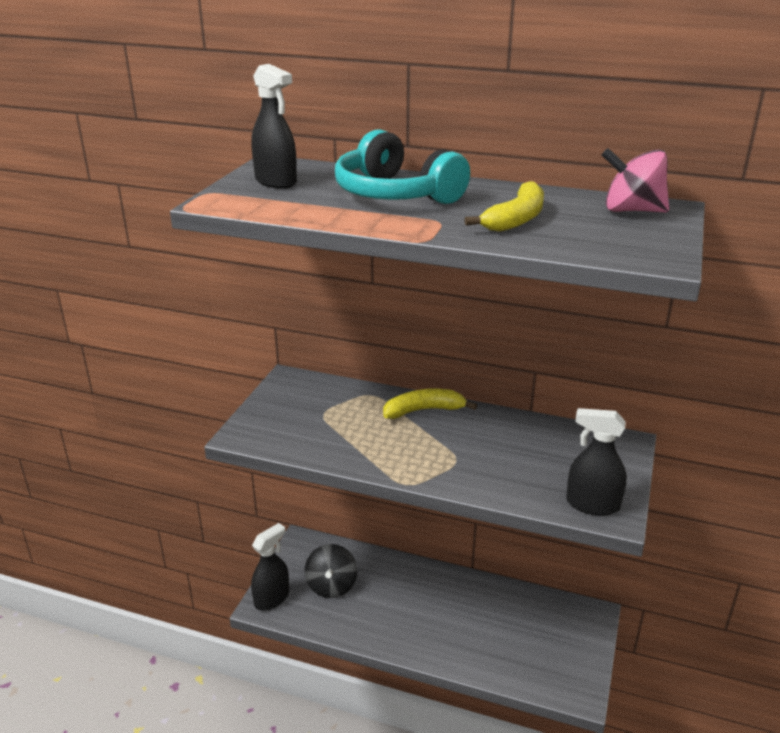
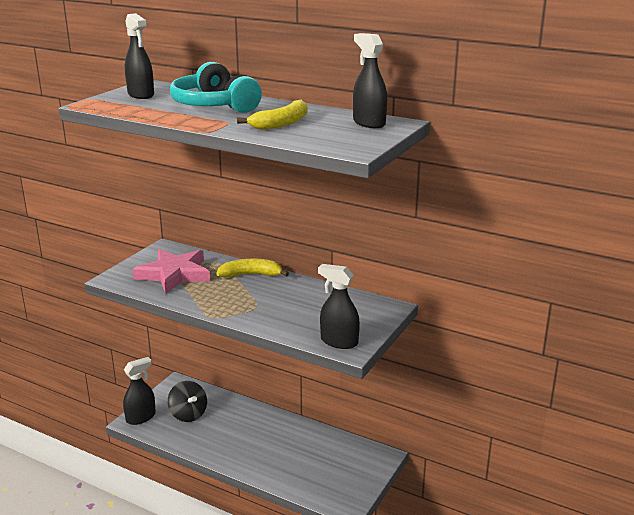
camera: 10 degrees right, 5 degrees down
black spinning top [304,544,357,598] -> black spinning top turned 45 degrees counterclockwise [168,381,207,422]
pink spinning top [602,148,669,213] -> black spray bottle [353,33,387,128]
none -> pink star [133,249,210,294]

